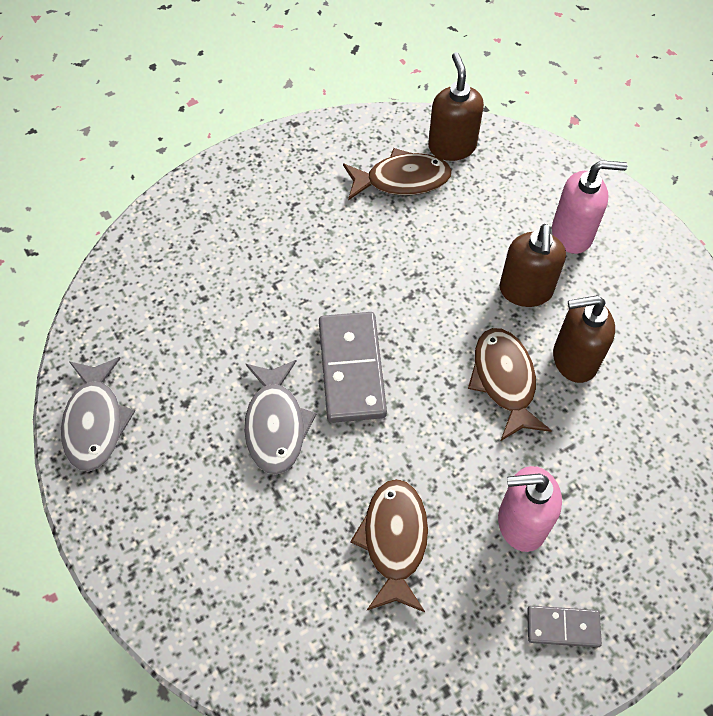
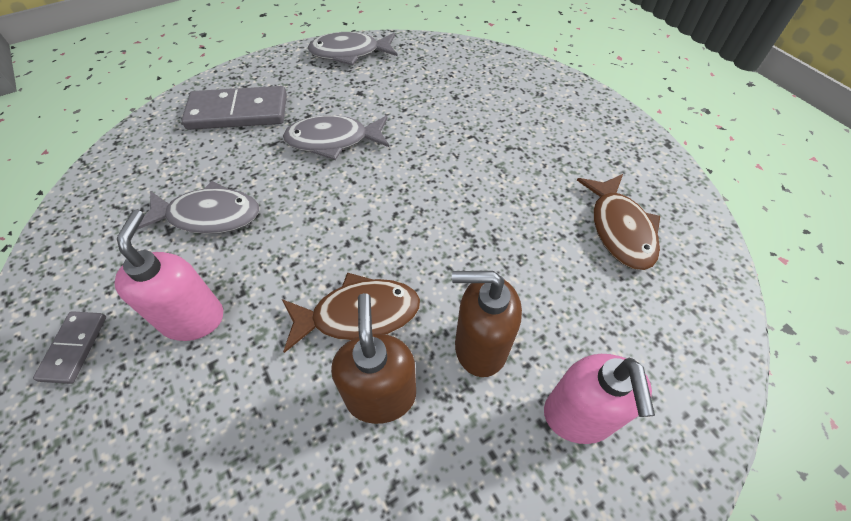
camera: 90 degrees right, 5 degrees down
grey domino [319,312,387,423] -> grey domino moved to [182,86,287,130]
brown fish [350,479,428,612] -> grey fish [137,181,259,234]
brown soap dispenser [428,52,484,161] -> none

